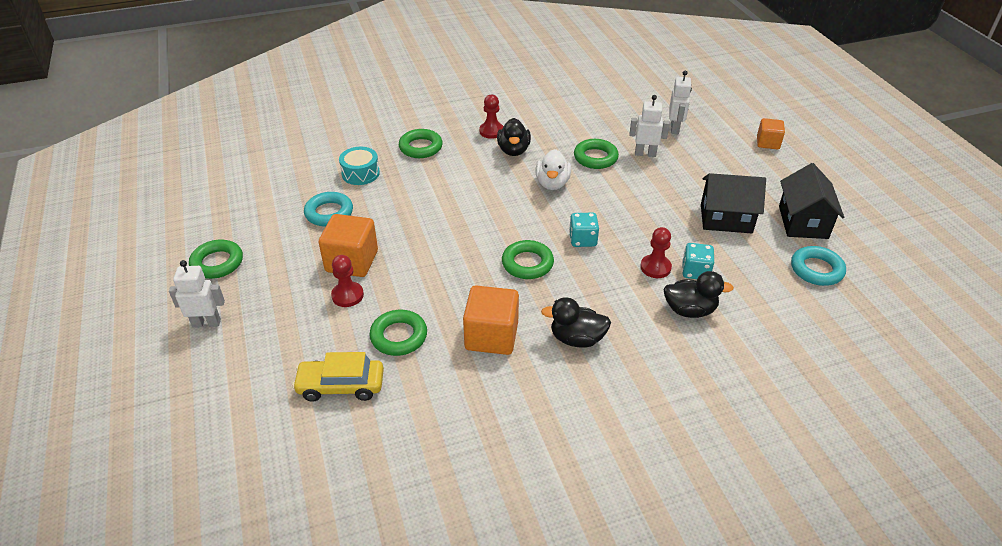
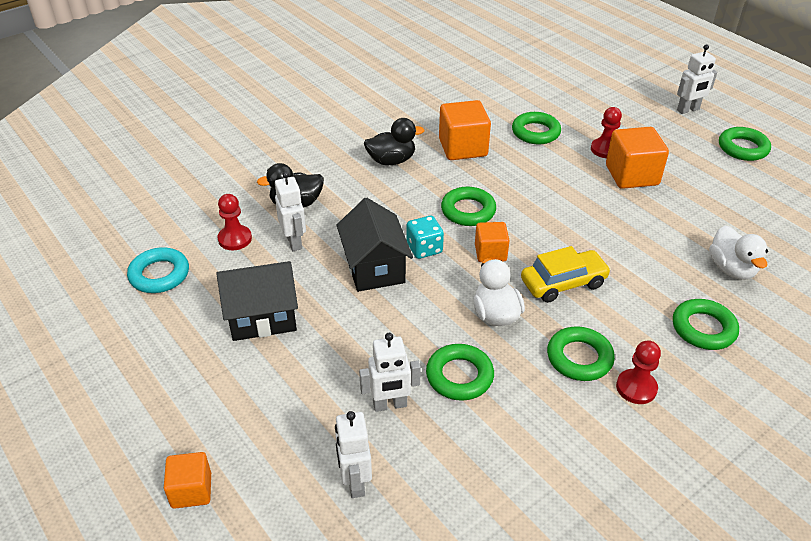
camera: 160 degrees right, 0 degrees up
yellow car [292,352,384,402] -> yellow car moved to [521,246,611,303]
turquoise ring [304,192,353,226] -> none
turquoise drum [339,147,380,185] -> white duck [709,226,768,280]
black duck [497,118,531,156] -> green ring [547,326,615,381]
red pawn [640,227,672,278] -> red pawn moved to [218,194,252,250]
turquoise dice [682,243,714,279] -> white robot [275,171,306,251]
black house [779,163,845,239] -> black house moved to [337,197,413,292]
none -> orange cube [475,222,510,262]

